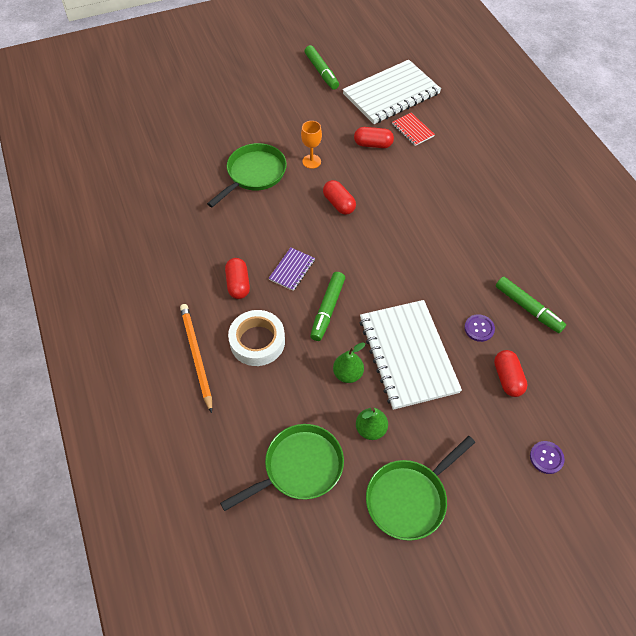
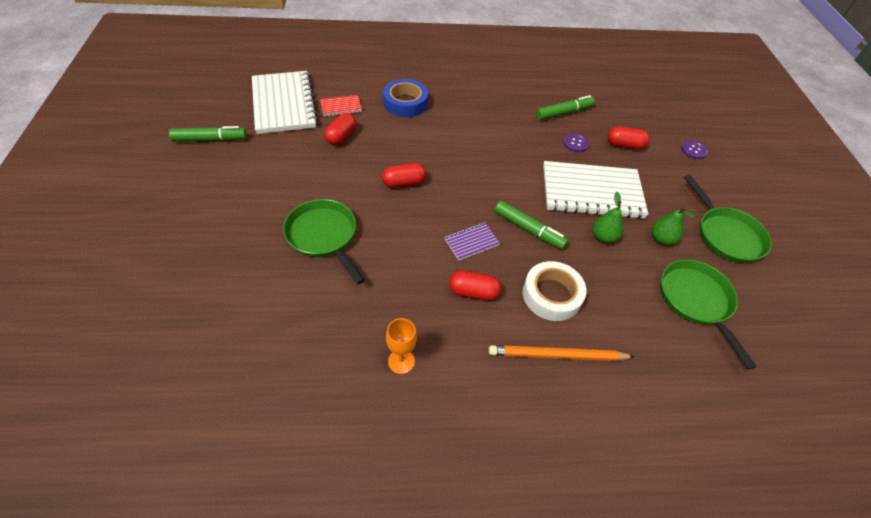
camera: 75 degrees left, 5 degrees down
purple notebook [269,247,315,291] -> purple notebook turned 75 degrees counterclockwise [445,222,500,260]
orange goblet [301,121,322,169] -> orange goblet moved to [386,318,417,374]
none -> blue tape [383,79,428,117]

